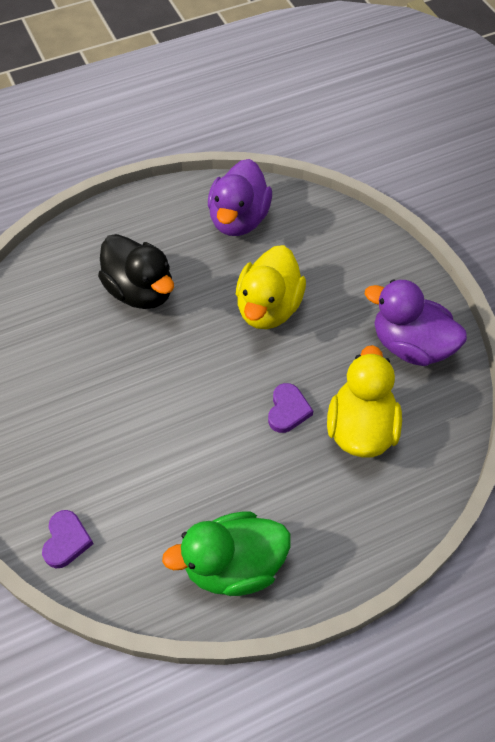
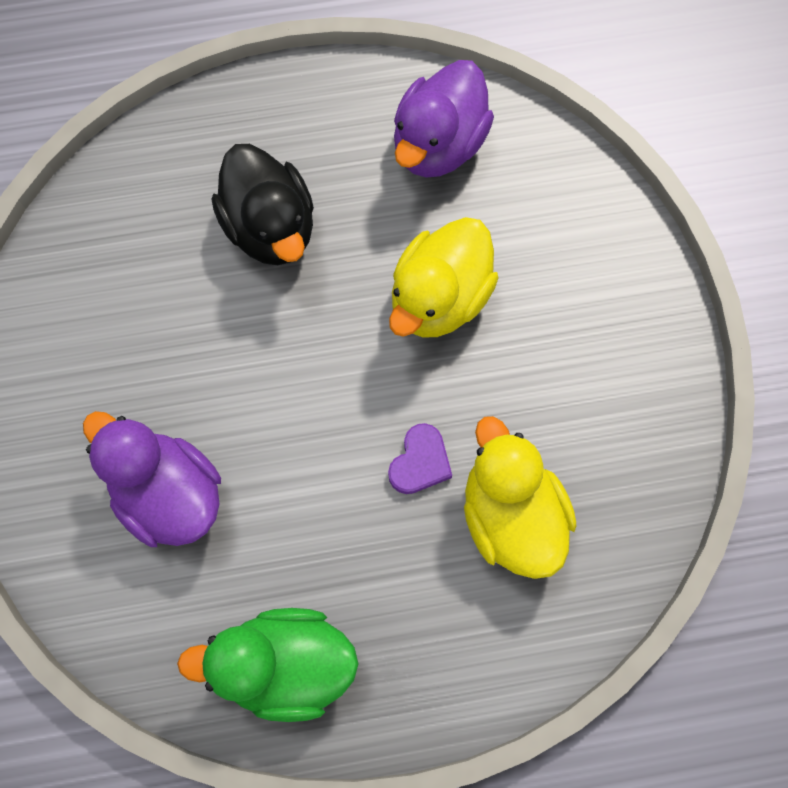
camera: 15 degrees right, 15 degrees up
purple heart [42,510,93,568] -> none
yellow duck [327,345,402,458] -> yellow duck turned 45 degrees counterclockwise [464,416,576,579]
purple duck [365,280,467,366] -> purple duck moved to [83,411,221,547]

